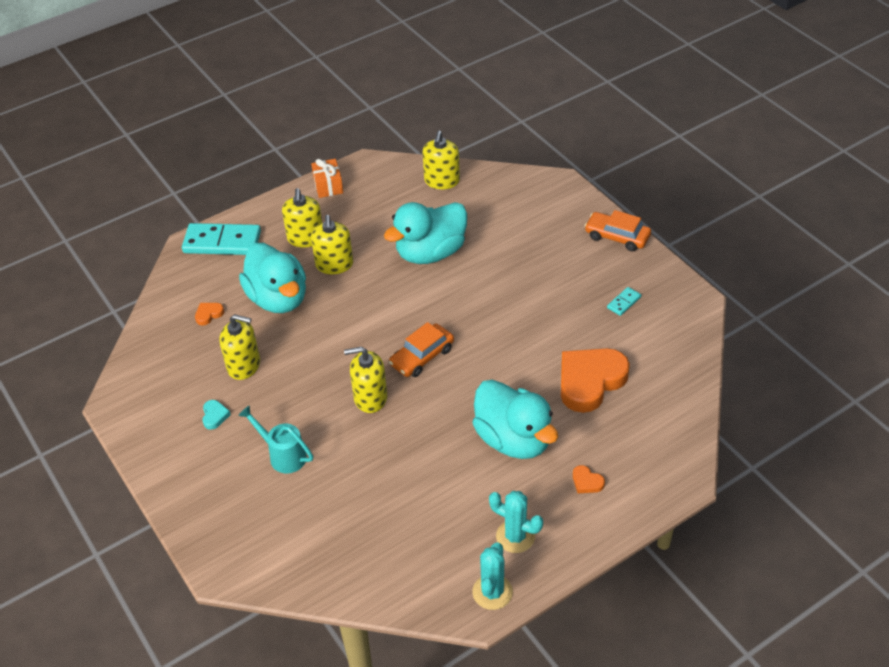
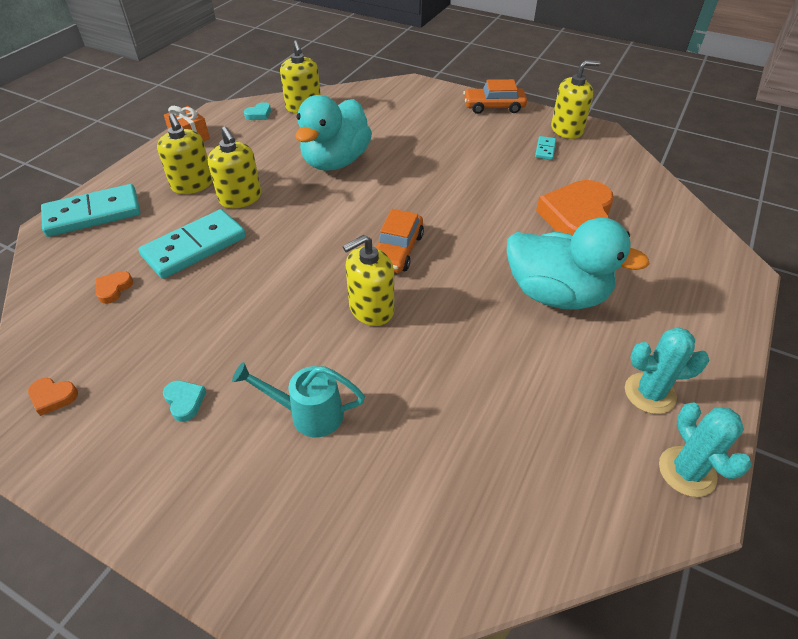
camera: 30 degrees left, 0 degrees up
yellow soap dispenser [219,314,260,380] -> yellow soap dispenser moved to [551,60,600,139]
turquoise duck [239,243,306,313] -> turquoise domino [139,209,246,279]
orange heart [573,465,605,493] -> orange heart moved to [28,378,78,416]
none -> turquoise heart [244,102,271,120]

